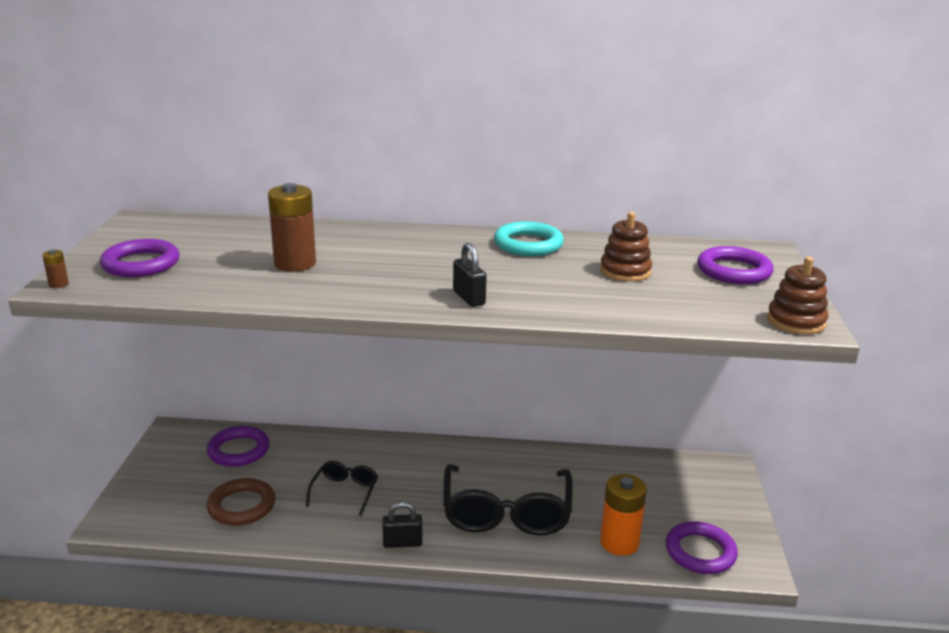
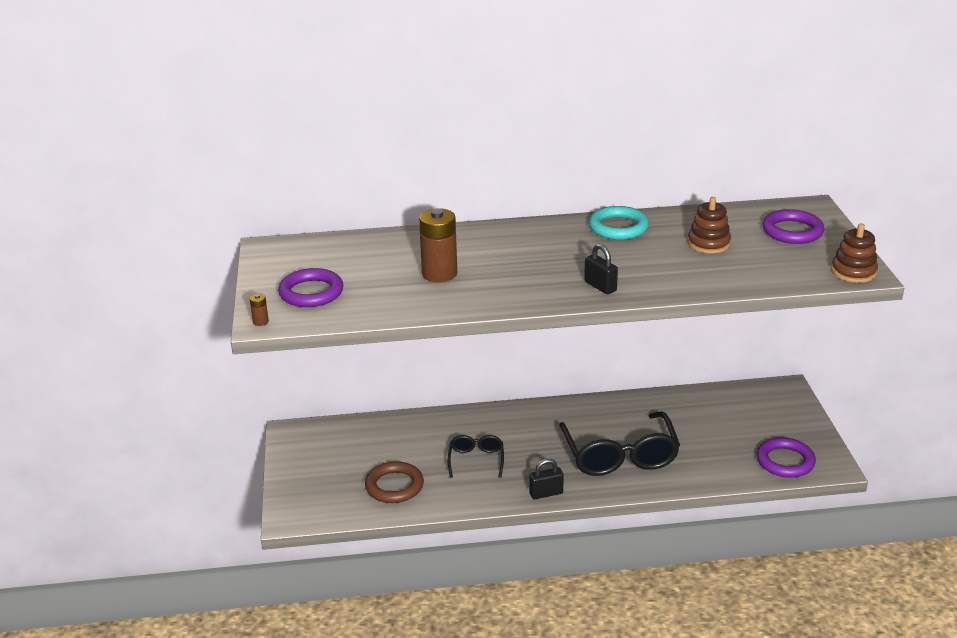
camera: 10 degrees left, 5 degrees up
purple ring [207,426,270,467] -> none
orange battery [600,474,647,556] -> none

